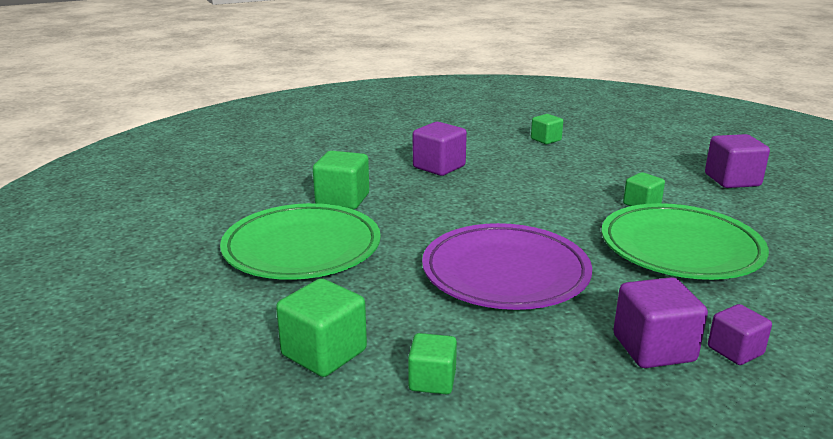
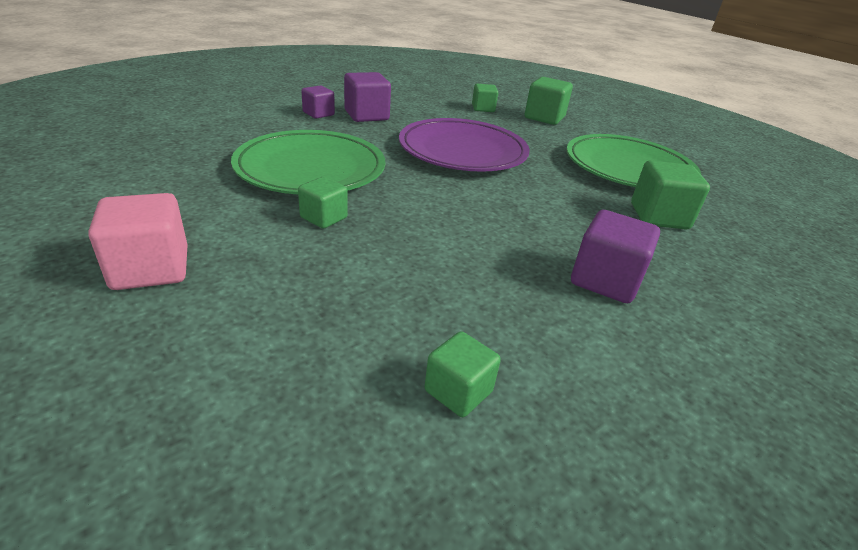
camera: 165 degrees right, 10 degrees up
purple cube [705,134,770,188] -> pink cube [88,193,187,290]

